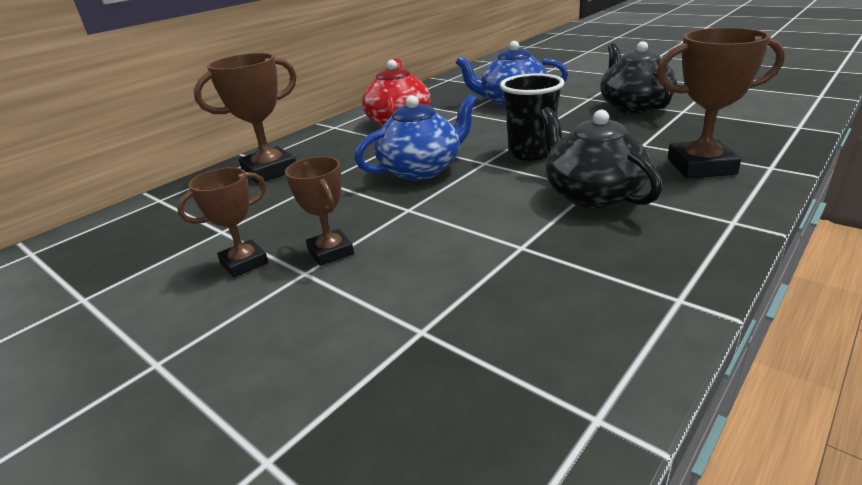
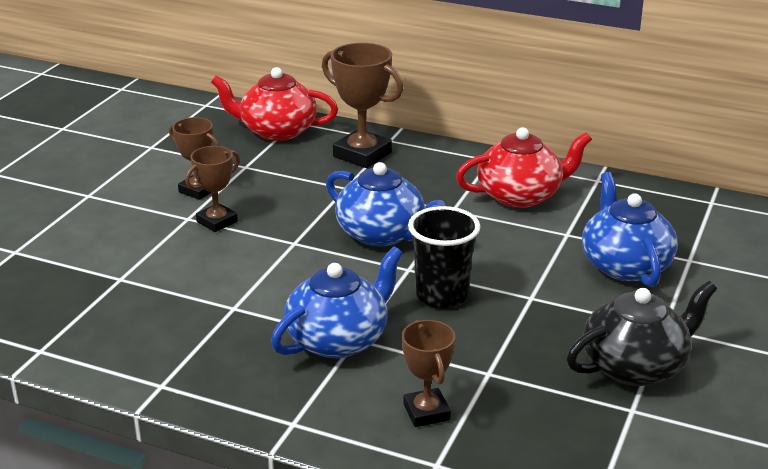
camera: 70 degrees right, 0 degrees up
black teapot [540,107,662,209] -> blue teapot [271,247,403,358]
brown trophy [656,28,785,178] -> brown trophy [402,320,455,427], size x0.63
none -> red teapot [211,67,338,141]

